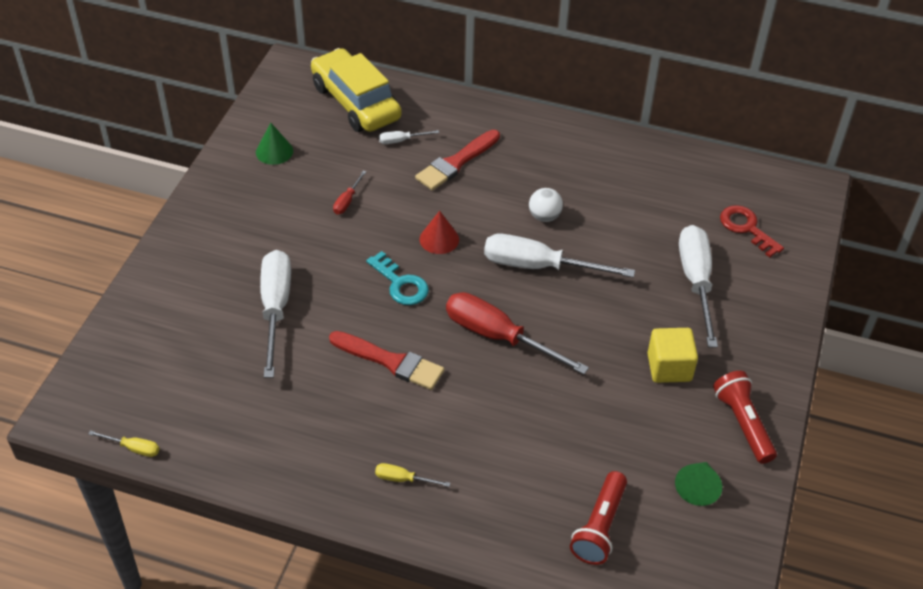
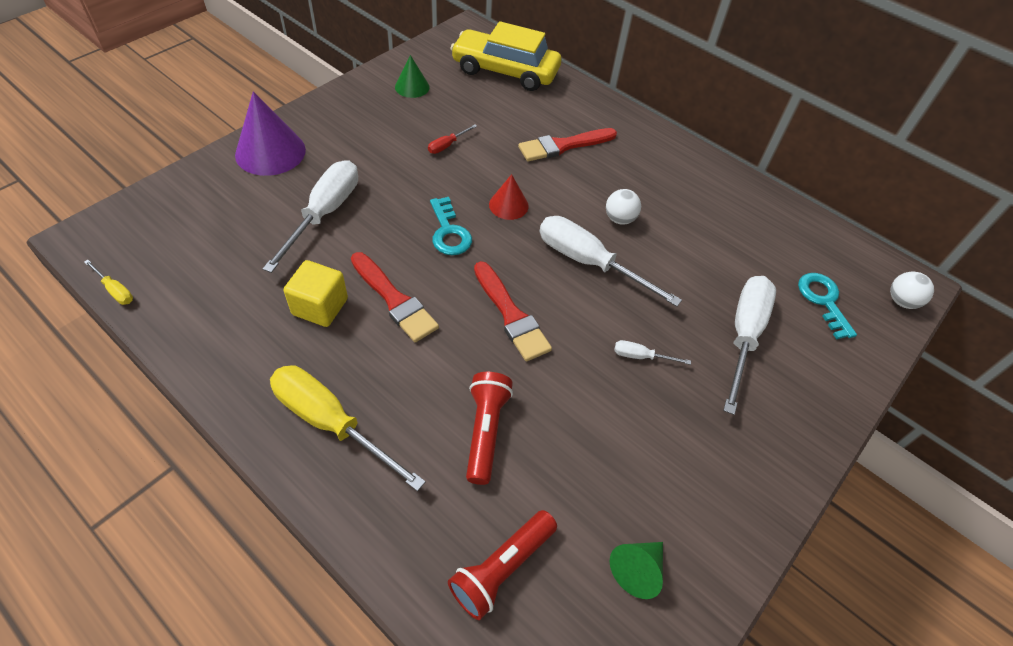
camera: 20 degrees right, 5 degrees up
yellow car [311,48,402,132] -> yellow car turned 60 degrees counterclockwise [450,21,561,91]
yellow screwdriver [375,463,451,487] -> yellow screwdriver [270,365,426,491], size x2.27
white screwdriver [379,130,439,144] -> white screwdriver moved to [614,340,691,365]
red screwdriver [446,292,589,375] -> red brush [474,261,552,361]
yellow cube [647,328,698,383] -> yellow cube moved to [283,260,348,327]
red flashlight [713,371,777,464] -> red flashlight moved to [466,372,513,485]
red key [720,205,784,257] -> turquoise key [798,273,857,339]
none -> purple cone [235,91,306,176]
none -> white ball [890,272,934,309]

